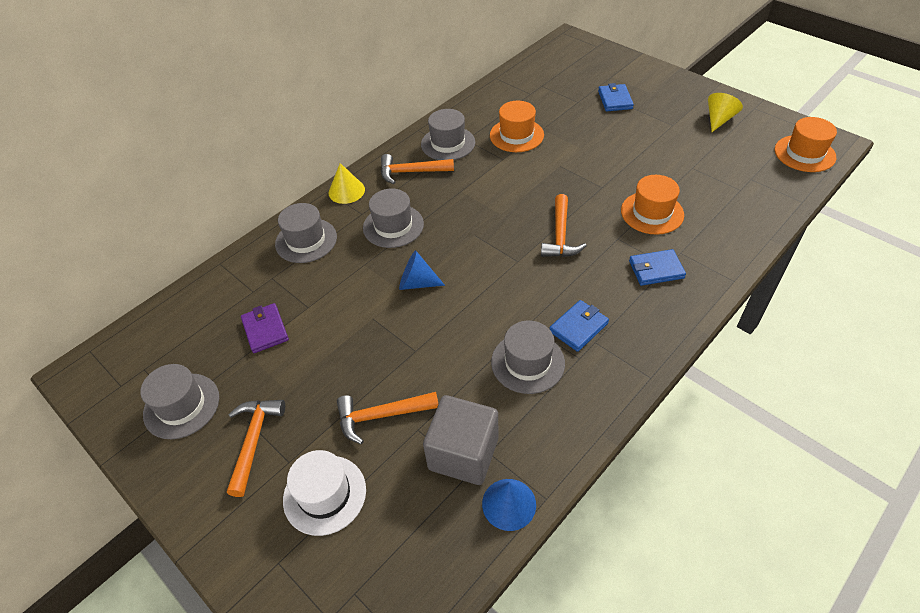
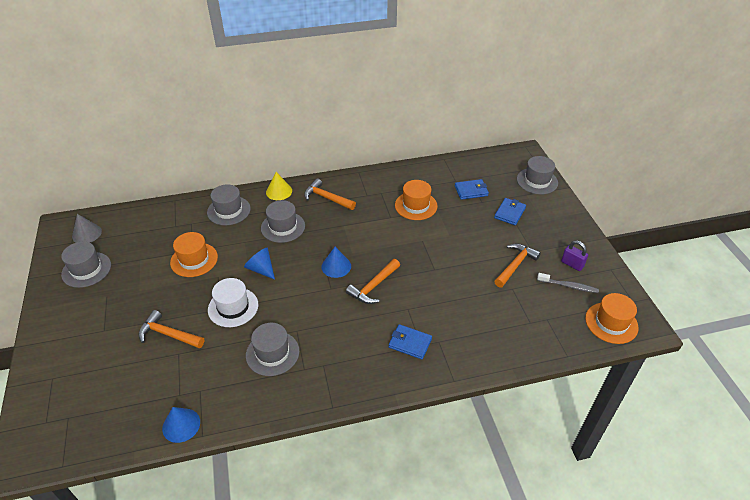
camera: 30 degrees right, 5 degrees down
orange hammer [227,400,285,497] -> orange hammer moved to [494,243,541,287]
purple wallet [241,303,289,353] -> none
white hat [283,450,366,536] -> white hat moved to [208,278,258,327]
grey hat [421,109,475,160] -> grey hat moved to [517,156,558,195]
grey cube [423,395,498,485] -> none
blue wallet [549,300,609,352] -> blue wallet moved to [455,179,489,200]
orange hat [621,175,684,235] -> orange hat moved to [170,232,218,277]
yellow cone [708,93,743,132] -> purple padlock [561,241,588,271]
none -> grey cone [72,214,102,243]
none -> blue cone [321,247,351,278]
none -> grey toothbrush [537,273,599,293]

